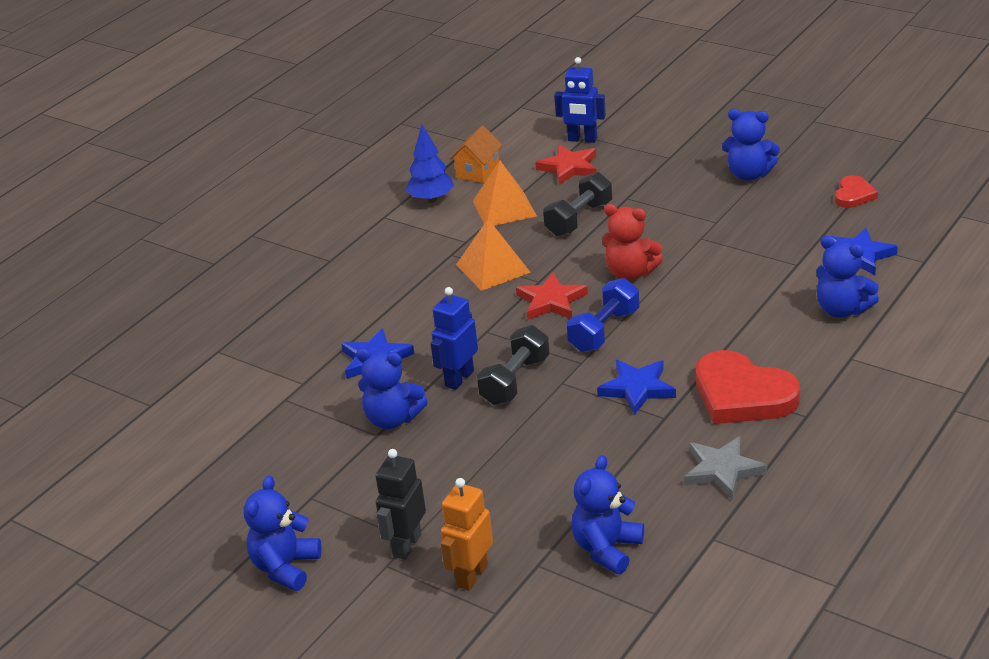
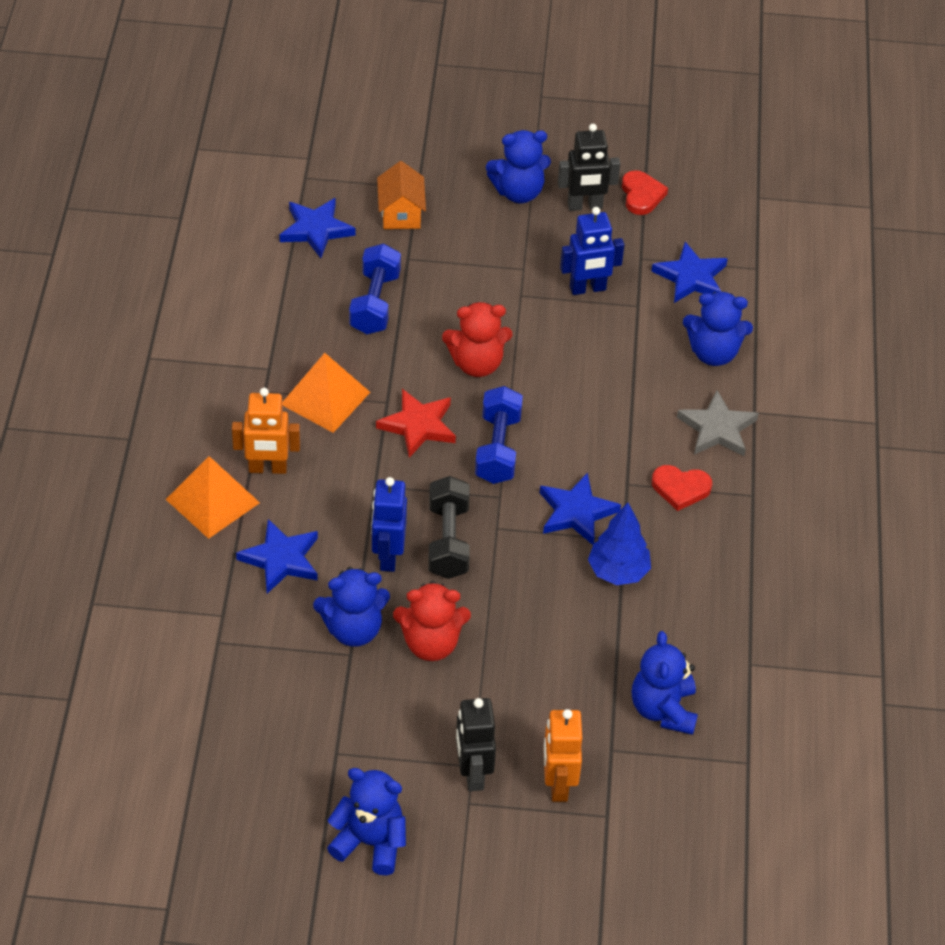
camera: 35 degrees left, 15 degrees up
blue teddy bear [244,476,321,591] -> blue teddy bear turned 120 degrees clockwise [327,768,406,875]
blue tree [406,124,454,203] -> blue tree moved to [588,503,651,585]
orange house [449,125,502,183] -> orange house moved to [377,161,426,229]
orange pyramid [473,161,537,226] -> orange pyramid moved to [166,456,260,539]
red star [535,144,597,185] -> blue star [279,198,356,258]
black dumbbell [543,172,612,236] -> blue dumbbell [349,244,401,334]
blue robot [554,57,606,143] -> blue robot moved to [560,207,624,295]
grey star [684,436,767,500] -> grey star moved to [677,390,759,456]
red heart [696,350,800,424] -> red heart [652,465,712,511], size x0.52
none -> orange robot [232,388,300,474]
none -> red teddy bear [393,581,471,661]
none -> black robot [558,124,621,211]

